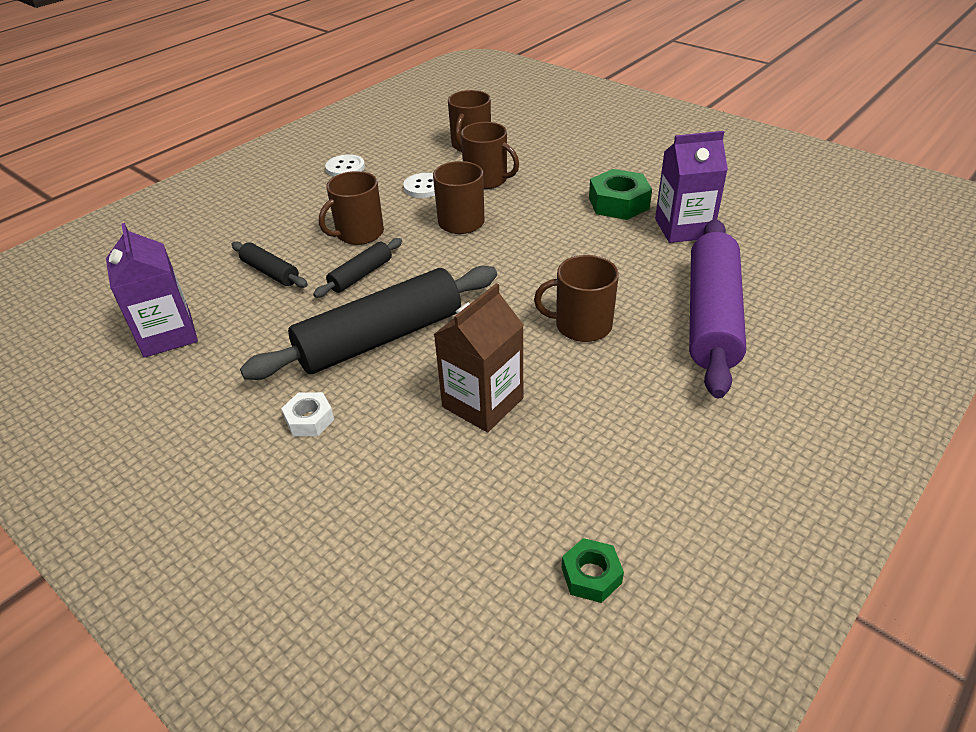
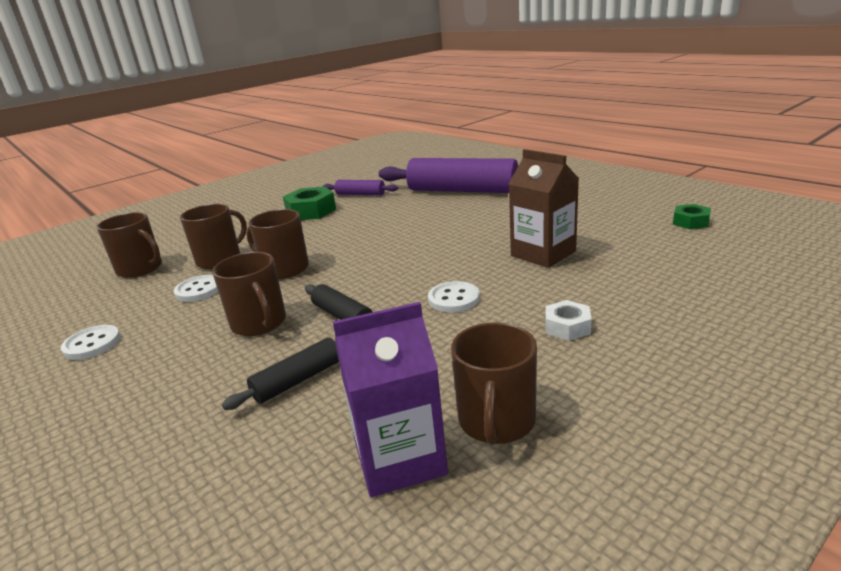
camera: 80 degrees left, 15 degrees down
black rolling pin [240,266,497,380] -> white button [428,281,480,313]
brown mug [534,255,619,342] -> brown mug moved to [451,322,537,445]
purple carton [655,131,728,243] -> purple rolling pin [323,180,398,195]

